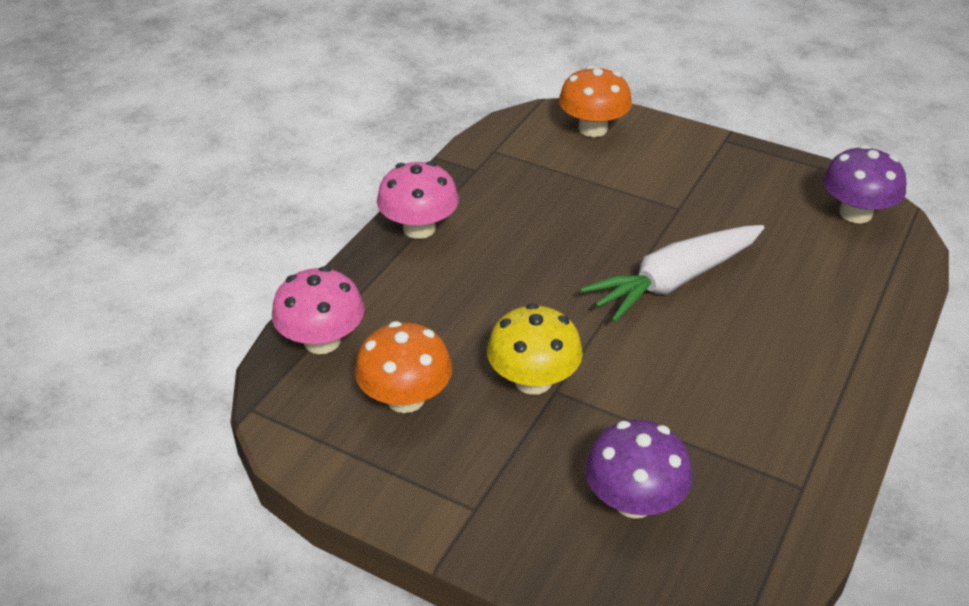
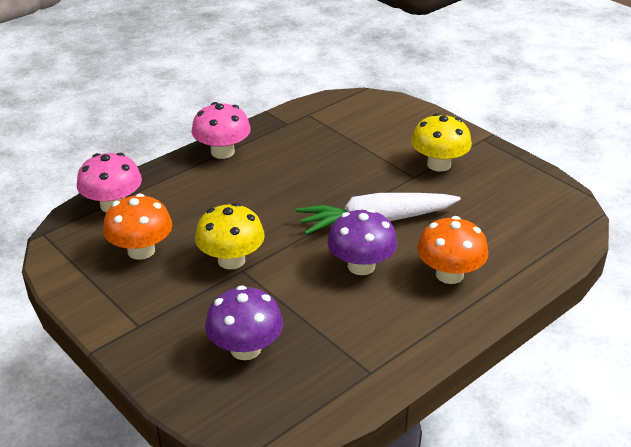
camera: 20 degrees right, 5 degrees down
orange mushroom [559,65,632,137] -> orange mushroom moved to [417,216,488,284]
purple mushroom [823,145,906,224] -> purple mushroom moved to [327,209,398,275]
none -> yellow mushroom [411,113,472,172]

